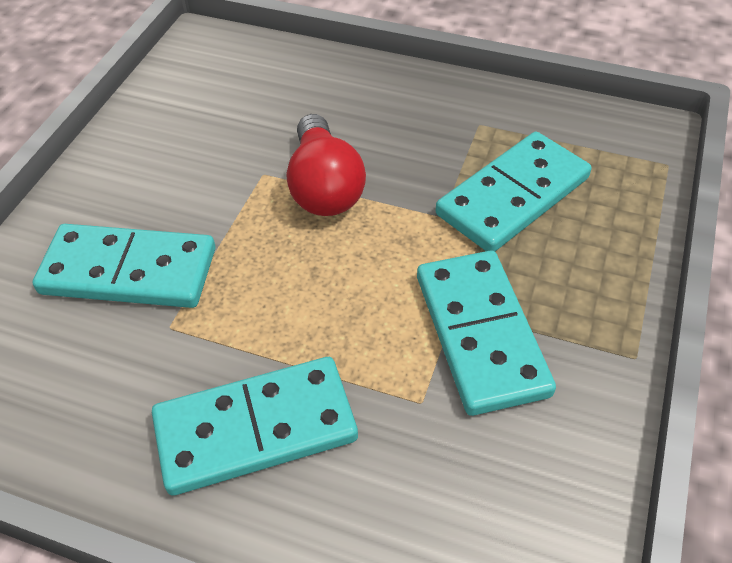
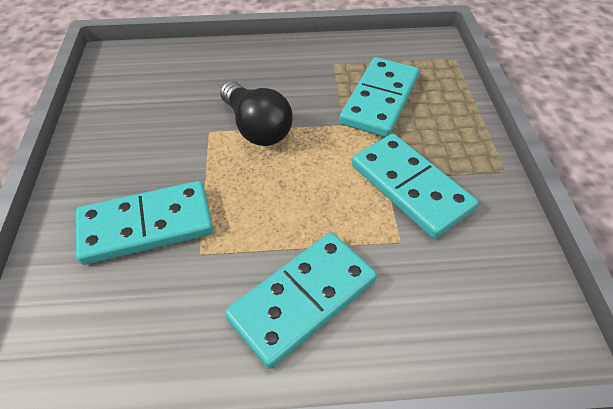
camera: 25 degrees left, 0 degrees up
red light bulb [287,114,366,216] -> black light bulb [220,81,293,146]

